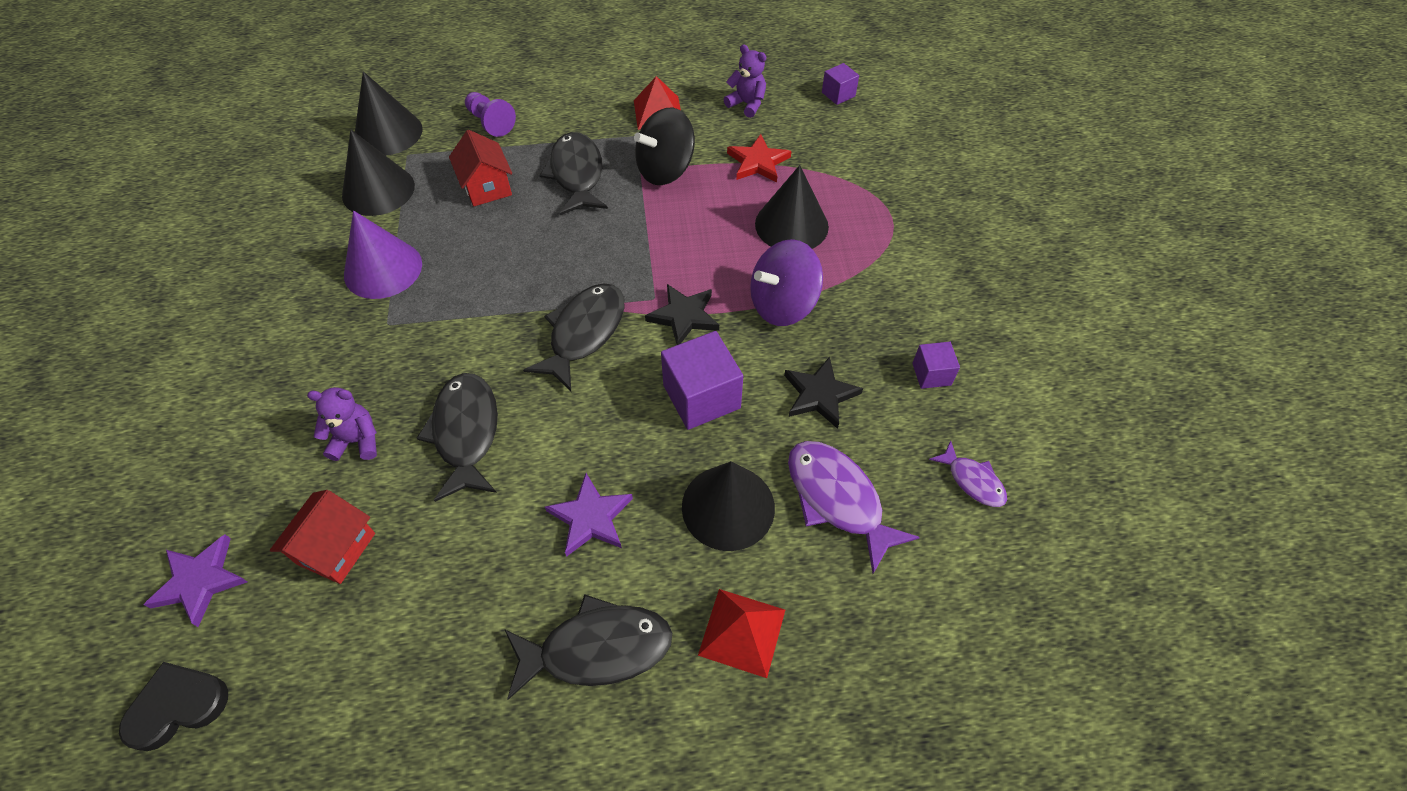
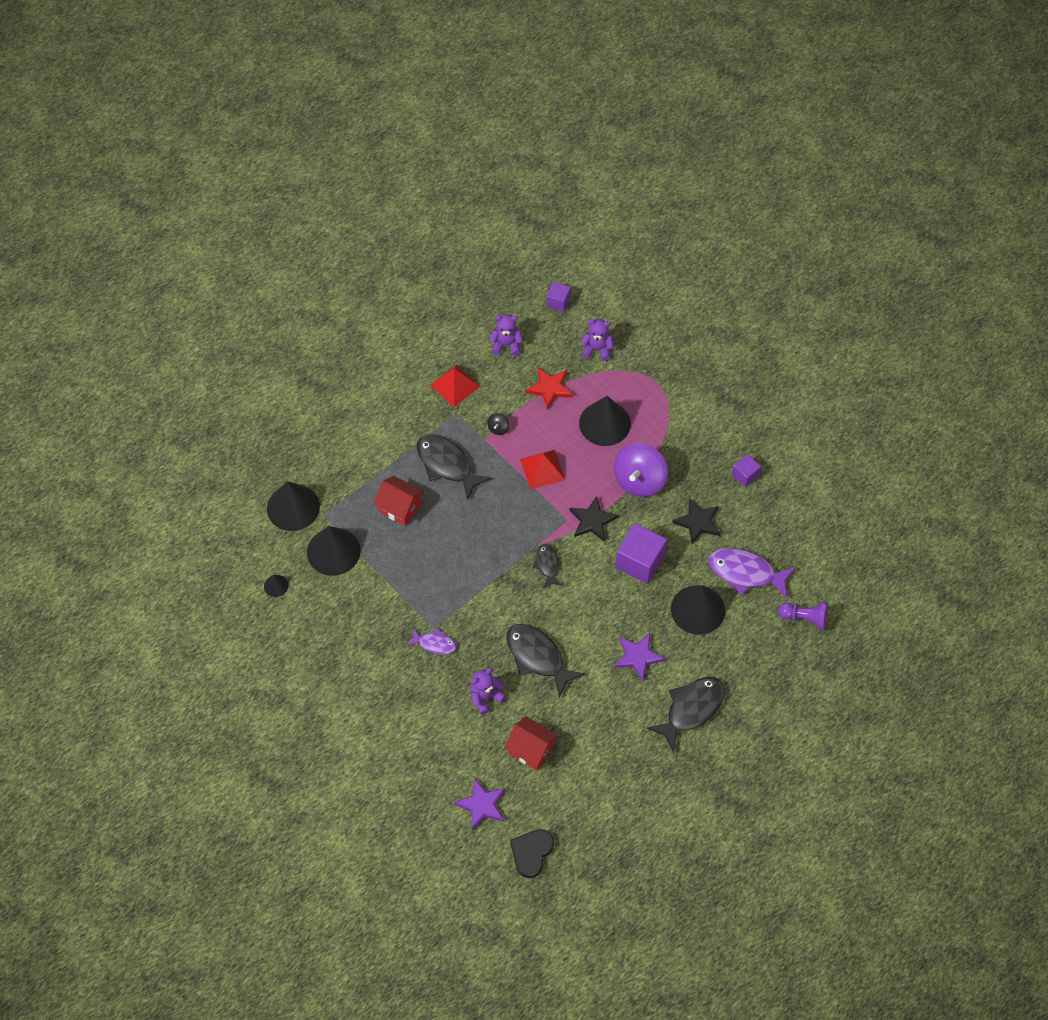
camera: 35 degrees left, 5 degrees up
red house [270,490,375,584] -> red house turned 45 degrees counterclockwise [504,716,558,770]
purple cone [344,211,422,299] -> none
purple pawn [465,92,516,137] -> purple pawn moved to [778,601,828,631]
black fish [523,283,624,391] -> black fish [533,544,562,588], size x0.56
black spinning top [634,108,695,185] -> black spinning top [487,413,510,435], size x0.42
red pyramid [698,589,785,678] -> red pyramid moved to [520,450,565,489]
purple fish [929,440,1007,507] -> purple fish moved to [407,628,457,654]
none -> black cone [264,575,289,597]
none -> purple teddy bear [581,319,614,361]

